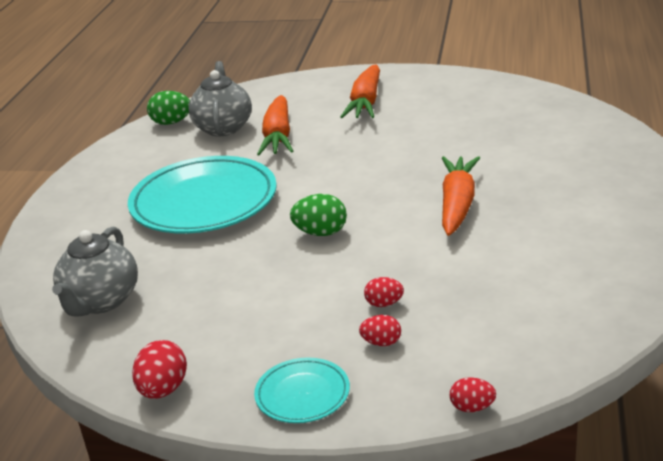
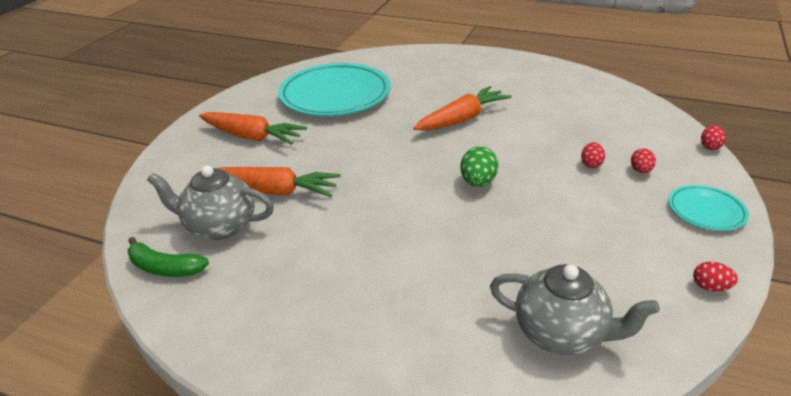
camera: 80 degrees left, 5 degrees up
turquoise plate [128,156,277,234] -> turquoise plate moved to [278,63,391,116]
red egg [132,340,187,399] -> red egg [693,262,738,292], size x0.63
green egg [147,91,190,125] -> green banana [128,237,209,277]
orange carrot [442,156,480,236] -> orange carrot turned 120 degrees clockwise [413,86,511,131]

